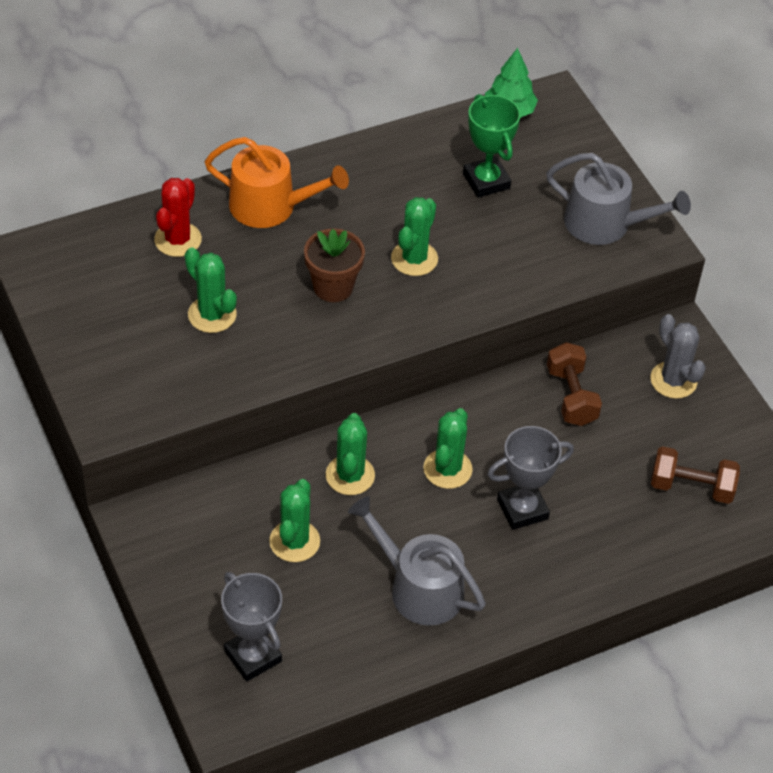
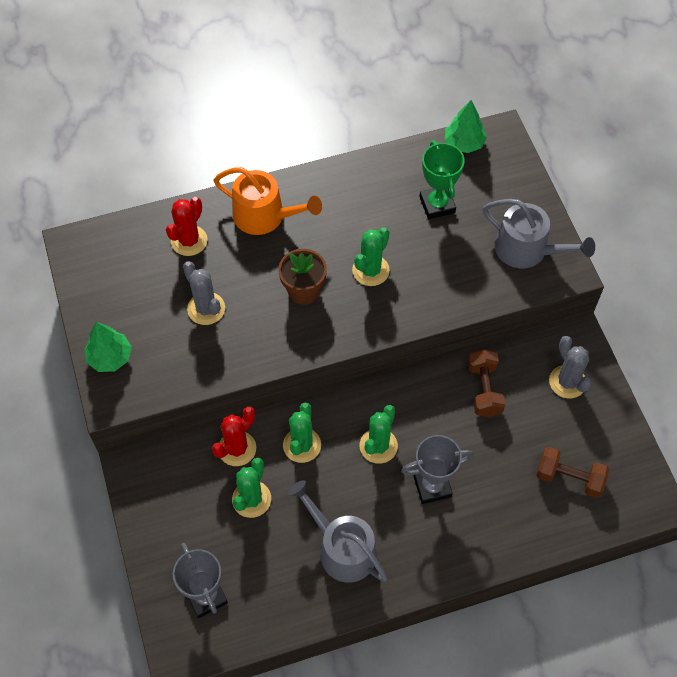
camera: 10 degrees right, 10 degrees up
green cactus [185,247,237,333] -> grey cactus [183,261,225,325]
none -> green tree [85,322,132,372]
none -> red cactus [212,407,256,466]

